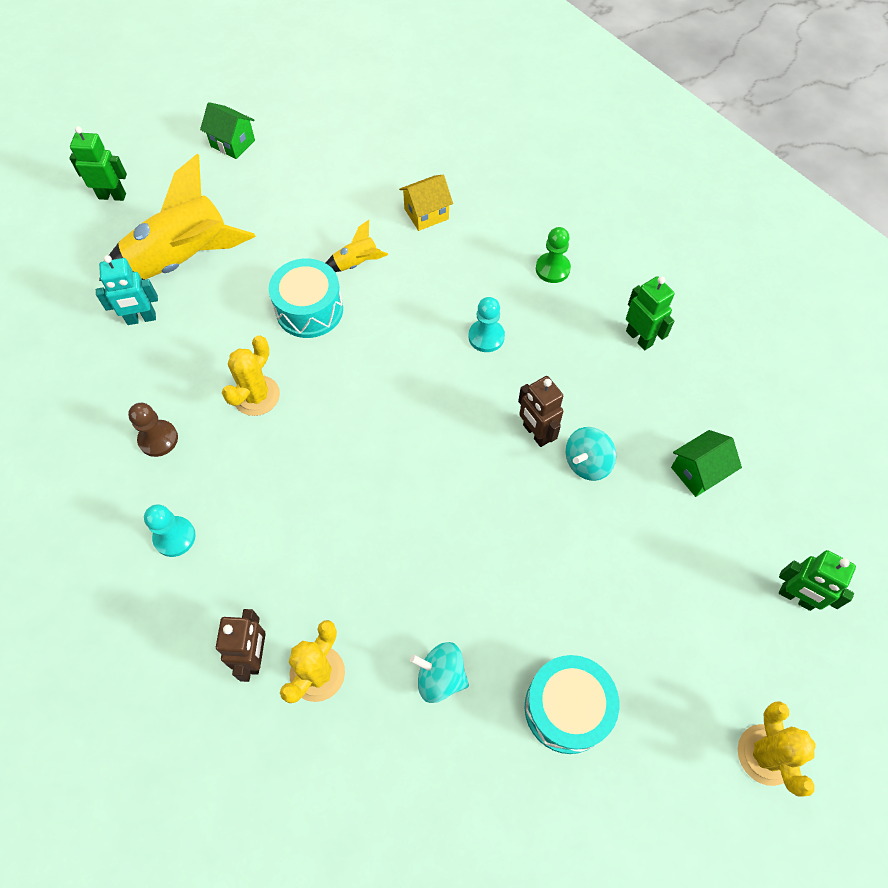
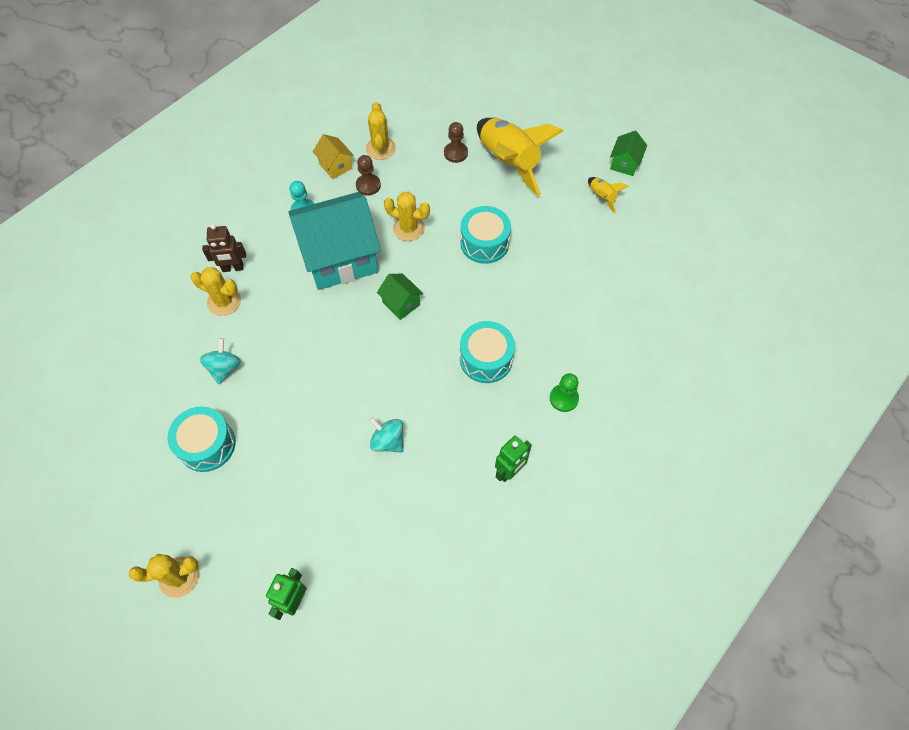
camera: 80 degrees right, 0 degrees up
green robot [69,126,127,201] -> none
turquoise robot [96,255,158,325] -> brown pawn [444,122,468,163]
yellow rocket [326,220,388,272] -> yellow rocket moved to [588,177,628,213]
yellow house [399,175,453,231] -> yellow house moved to [313,134,354,179]
turquoise pawn [469,297,505,352] -> turquoise drum [460,321,515,383]
brown robot [518,376,563,447] -> none
green house [671,430,742,497] -> green house moved to [377,273,423,320]
none -> turquoise house [288,192,381,290]
none -> yellow cactus [366,102,396,160]

